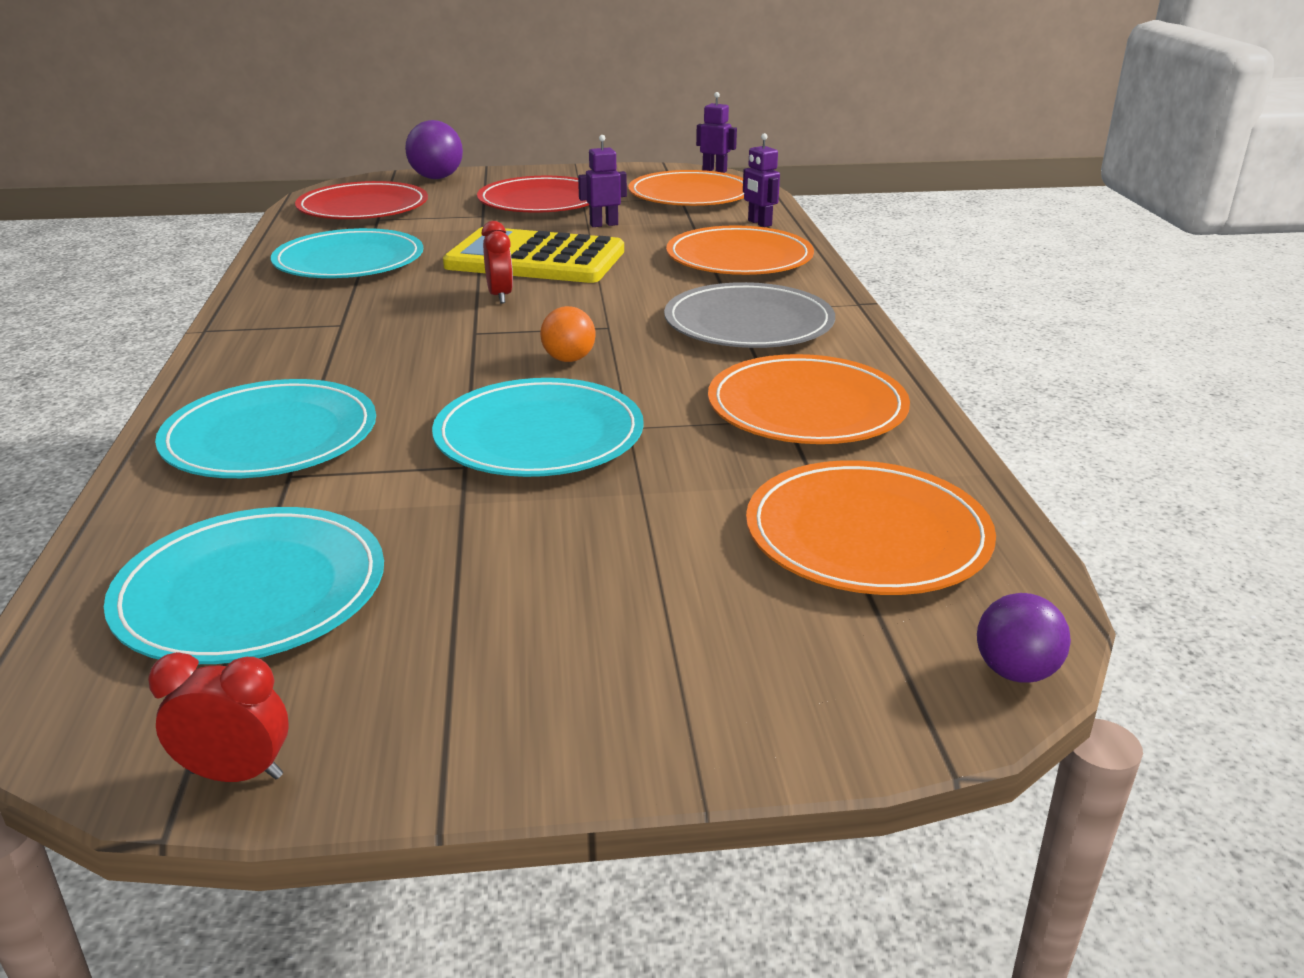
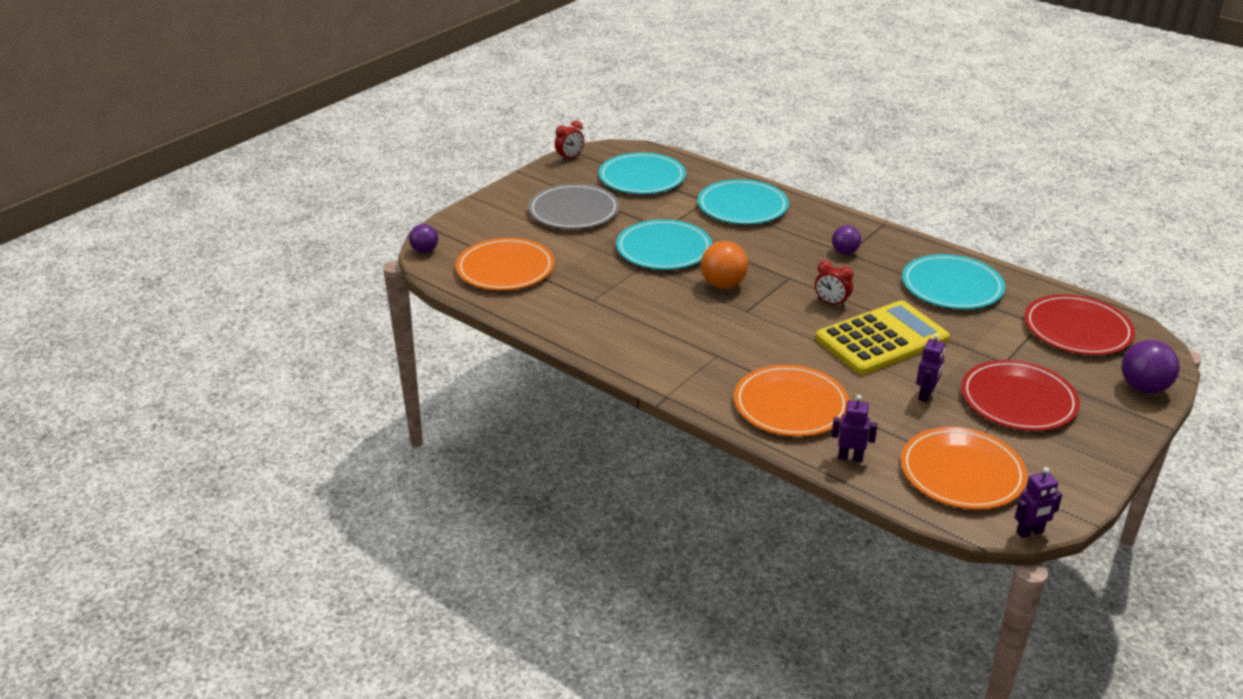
camera: 135 degrees right, 5 degrees up
orange ball [540,306,596,362] -> orange ball [701,241,748,289], size x1.57
grey plate [664,282,835,348] -> grey plate moved to [528,184,619,229]
orange plate [708,354,910,444] -> none
none -> purple ball [832,225,861,254]

